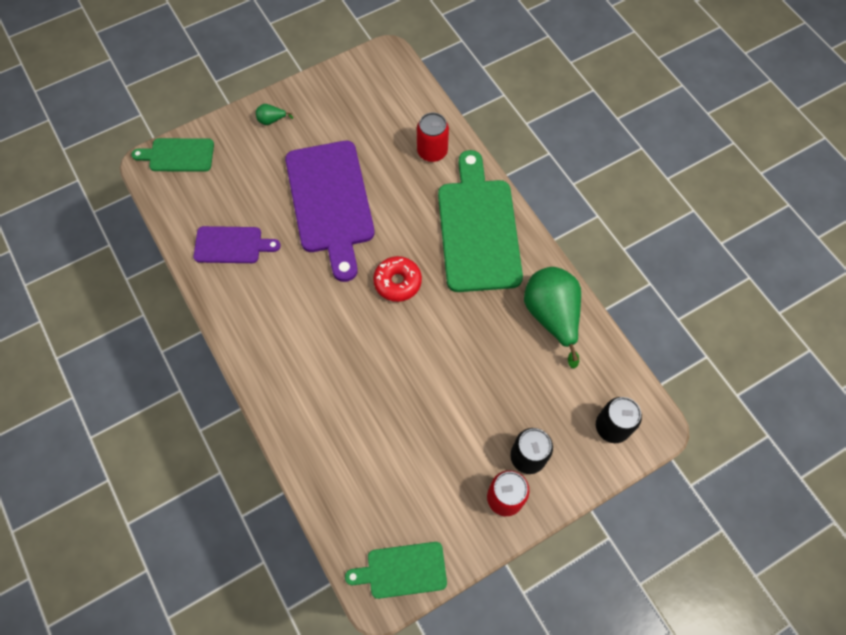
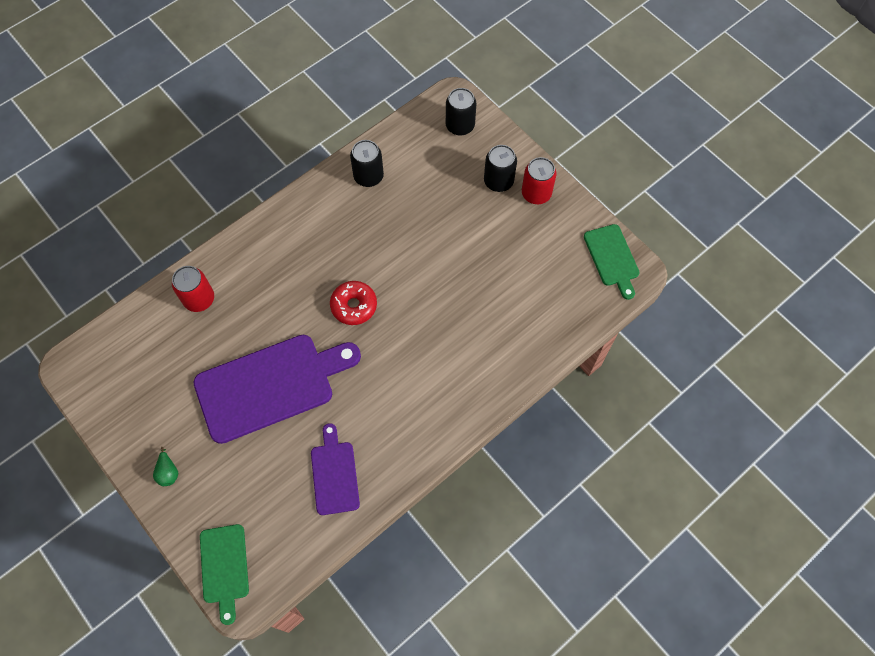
camera: 100 degrees left, 0 degrees up
green cutting board [438,150,523,292] -> none
green pear [524,267,581,369] -> black can [350,140,384,187]

